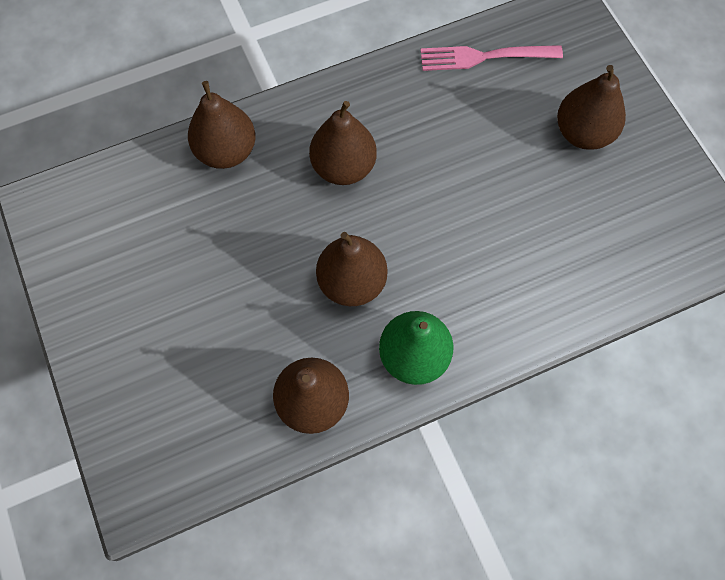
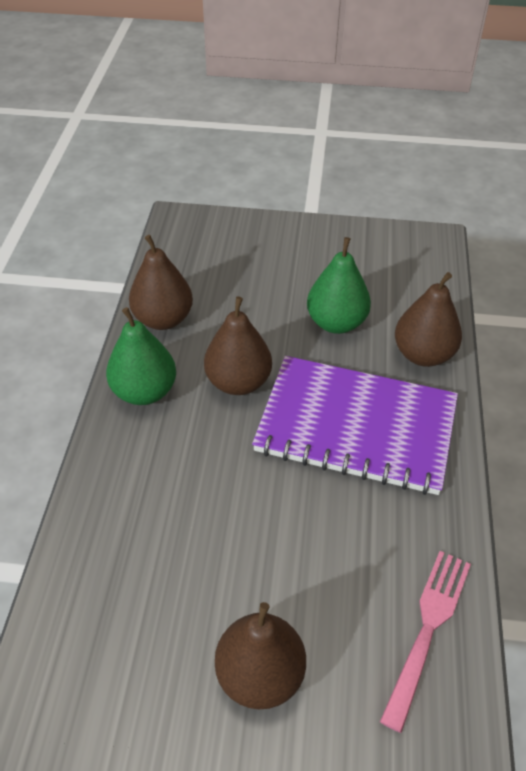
camera: 120 degrees right, 20 degrees down
brown pear [309,101,377,185] -> purple notebook [252,356,458,495]
none -> green pear [307,237,371,334]

